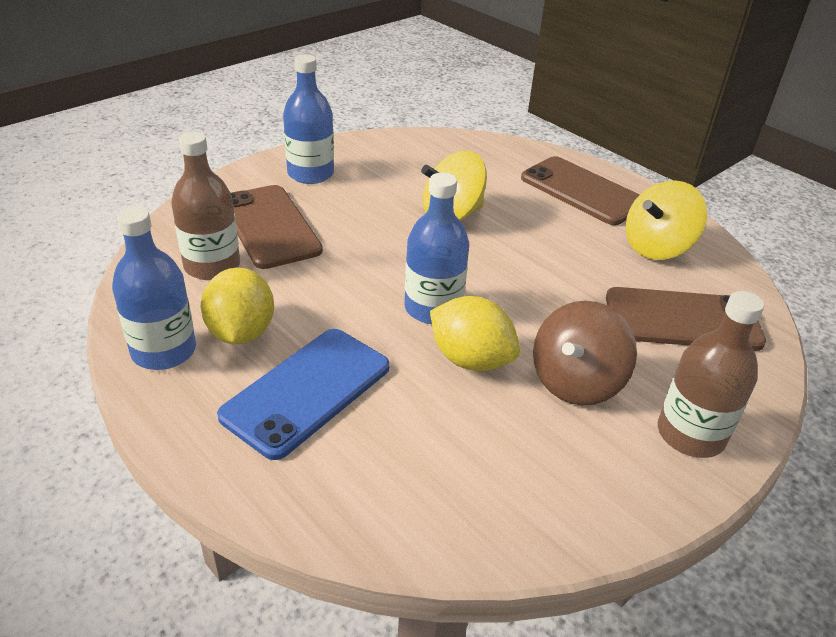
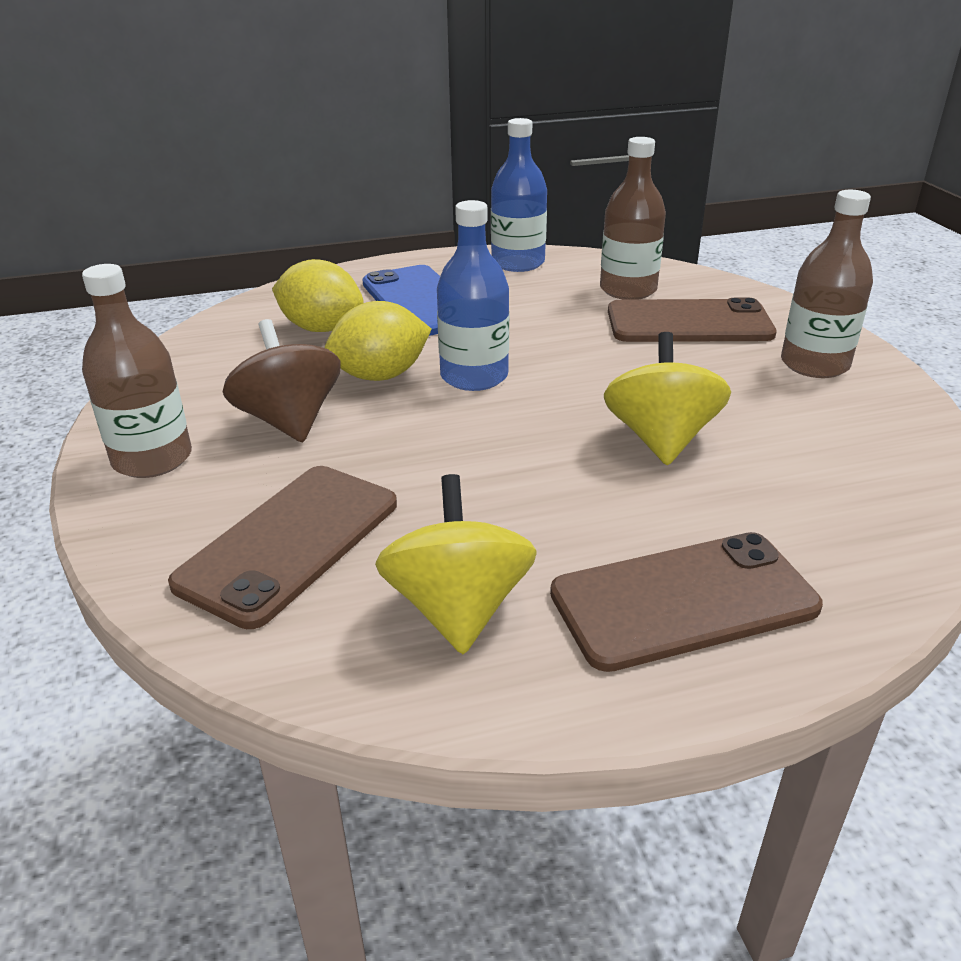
camera: 120 degrees right, 5 degrees down
yellow lemon [201,267,274,345] -> yellow lemon moved to [272,259,364,332]
blue bottle [283,54,334,184] -> brown bottle [781,190,873,378]

